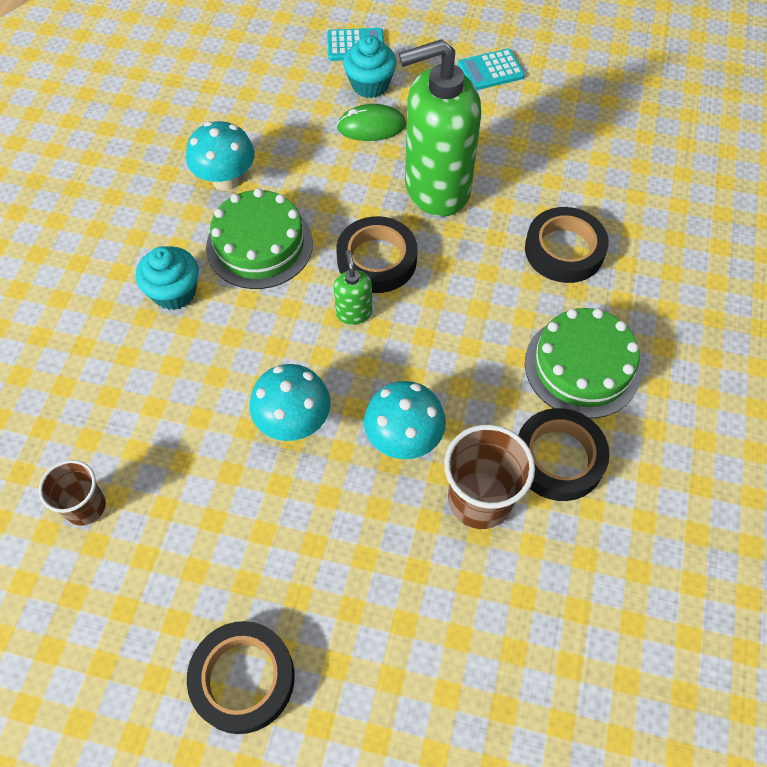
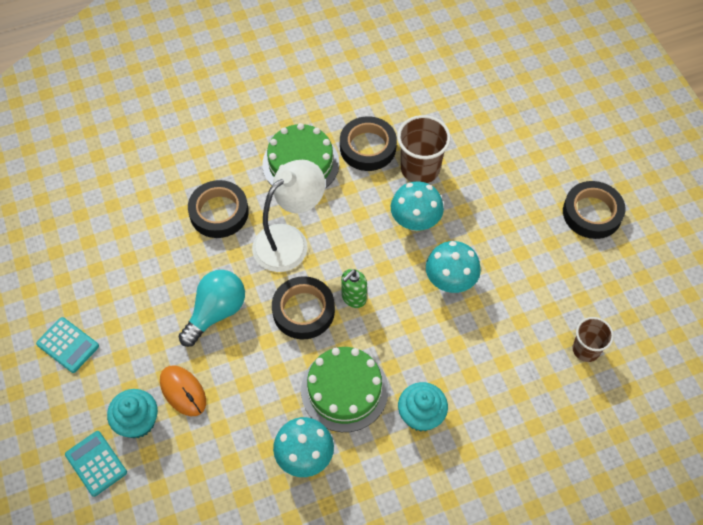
camera: 125 degrees left, 0 degrees up
green mouse [337,104,406,141] -> orange mouse [160,365,206,416]
green soap dispenser [399,39,481,217] -> turquoise light bulb [178,270,245,347]
none -> white lamp [252,160,325,272]

